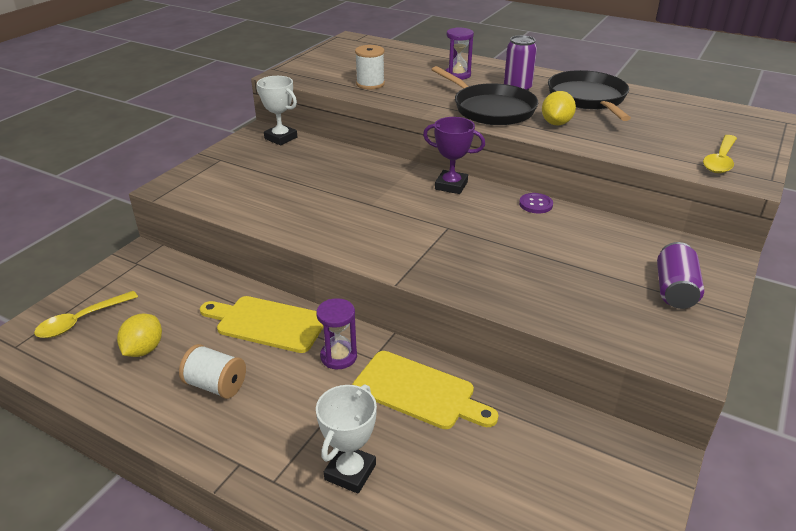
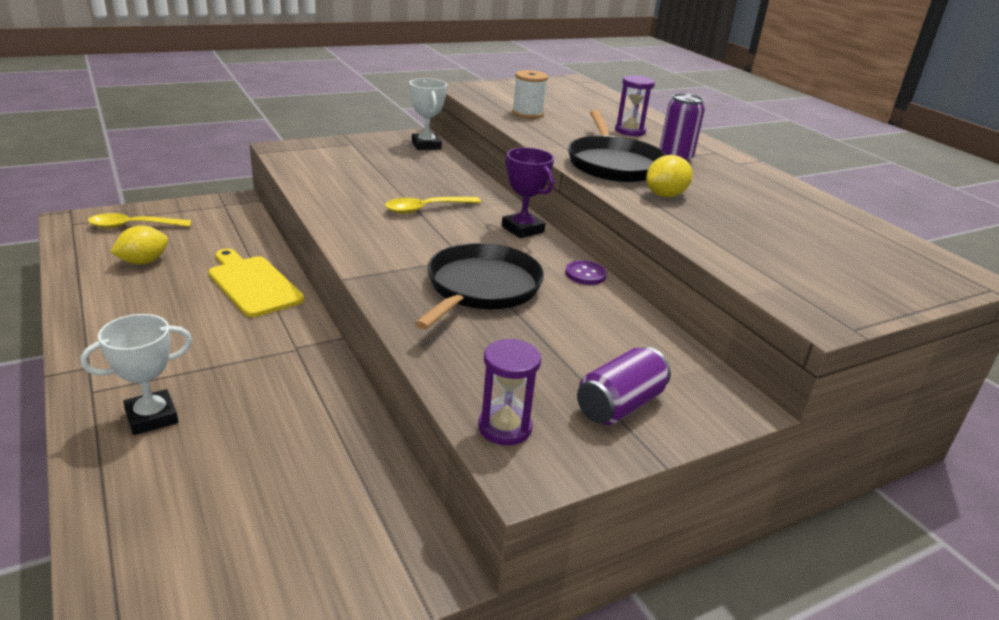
camera: 30 degrees right, 5 degrees down
white spool [179,344,246,399] -> none
purple hourglass [316,298,357,369] -> purple hourglass moved to [478,339,541,445]
yellow cutting board [352,351,499,429] -> none
black pan [548,70,631,121] -> black pan moved to [415,243,544,330]
yellow spoon [703,135,737,173] -> yellow spoon moved to [385,197,481,214]

